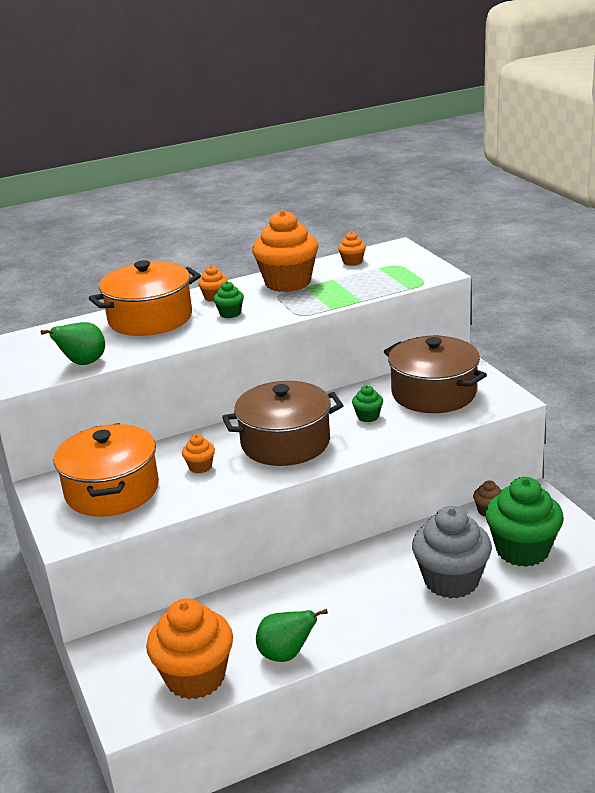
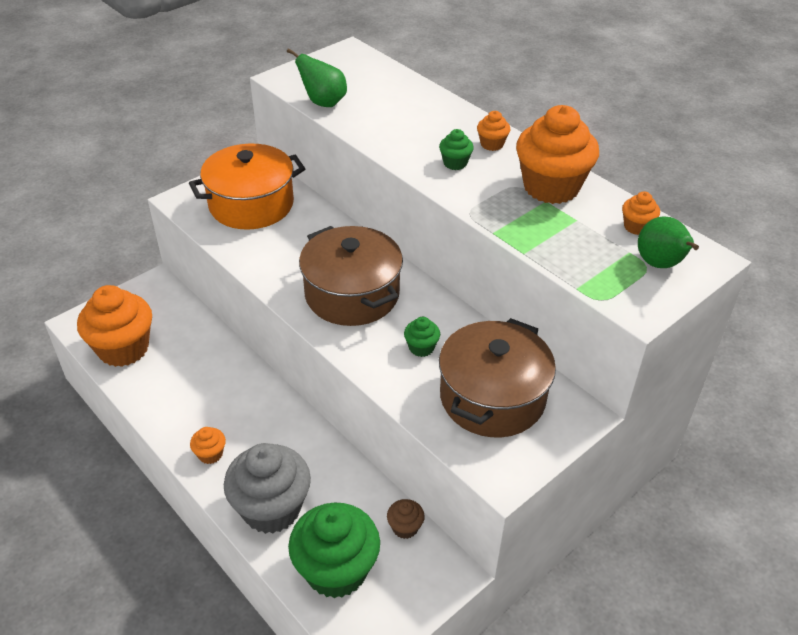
camera: 70 degrees right, 15 degrees up
orange pot [89,260,201,336] -> none
orange cupcake [182,434,215,473] -> orange cupcake moved to [190,427,226,464]
green pear [256,609,328,662] -> green pear moved to [638,217,699,268]

